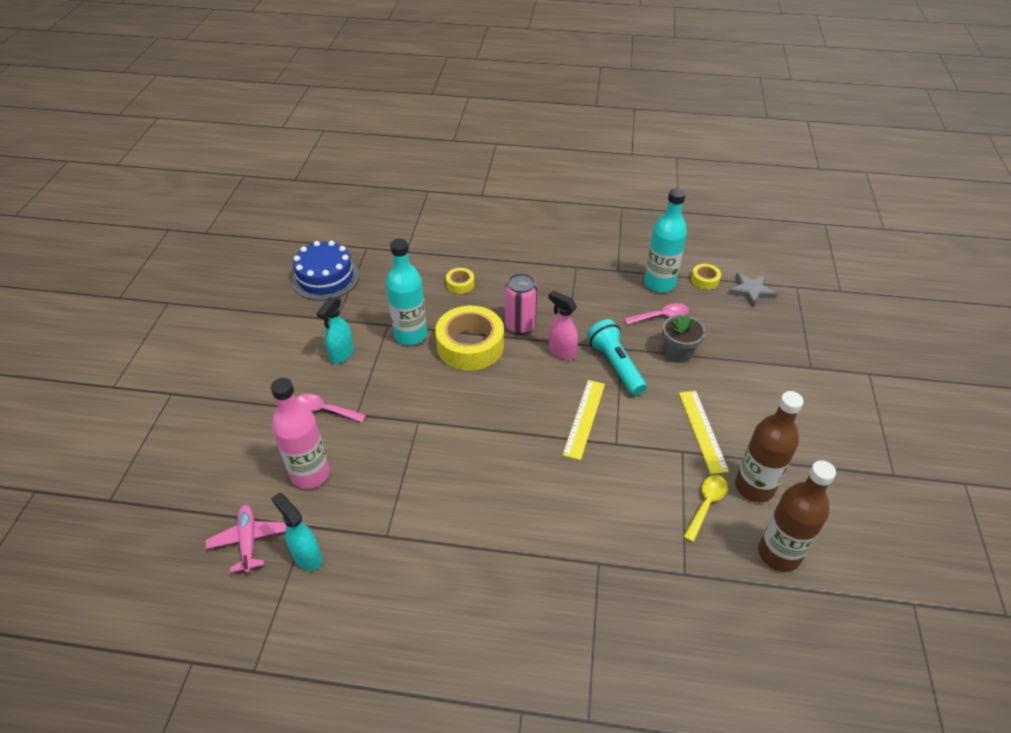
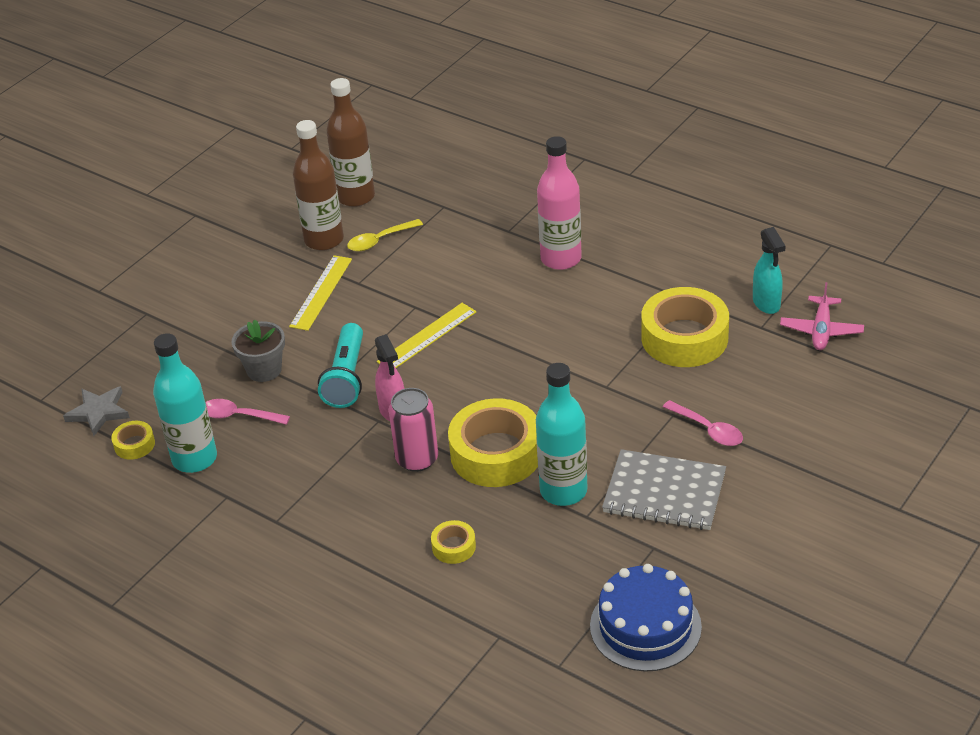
camera: 150 degrees left, 5 degrees down
pink bottle [271,378,330,489] -> pink bottle moved to [537,136,582,270]
turquoise spray bottle [317,297,354,364] -> grey notebook [602,449,726,530]
none -> yellow tape [641,287,729,367]

